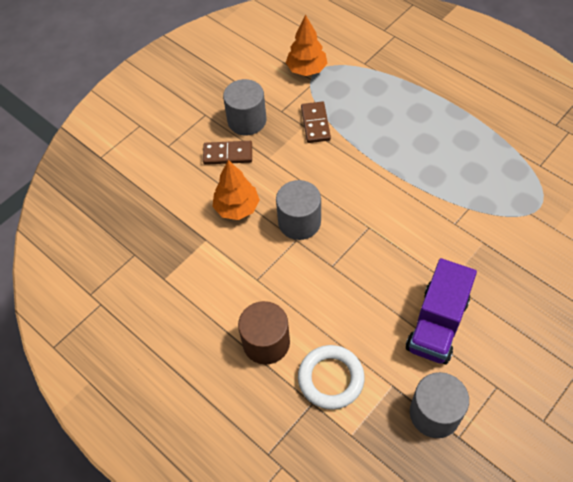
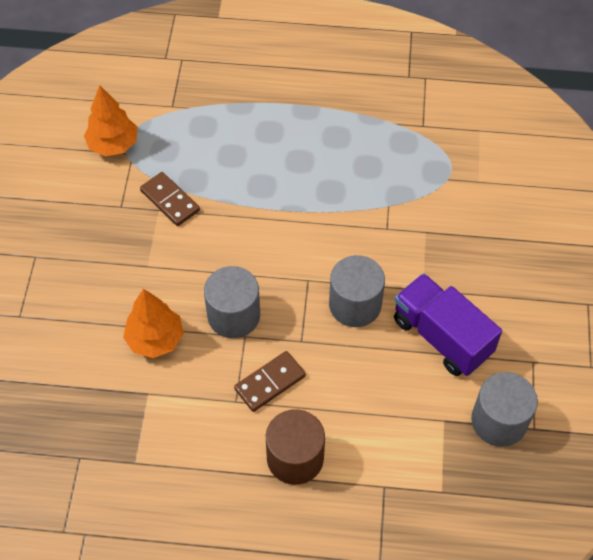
camera: 40 degrees left, 0 degrees up
brown domino [203,141,252,165] -> brown domino moved to [234,351,306,412]
grey cylinder [223,79,266,136] -> grey cylinder moved to [329,255,385,327]
white ring [298,345,364,409] -> none
purple truck [406,258,477,365] -> purple truck turned 150 degrees clockwise [394,273,502,376]

